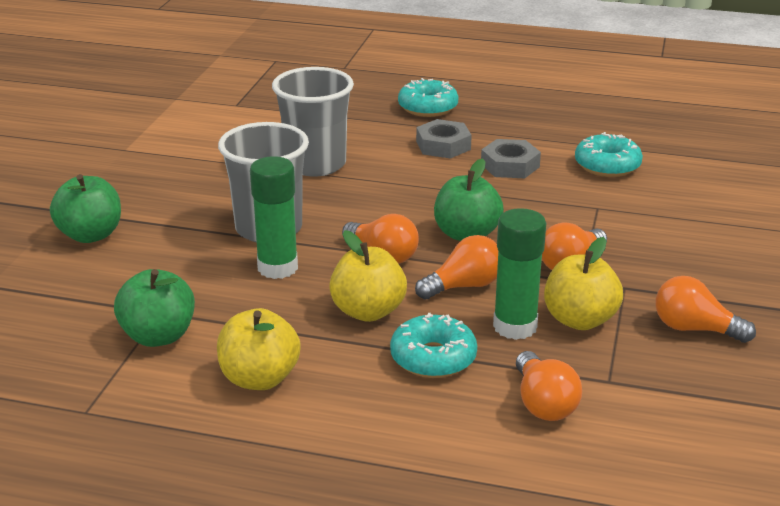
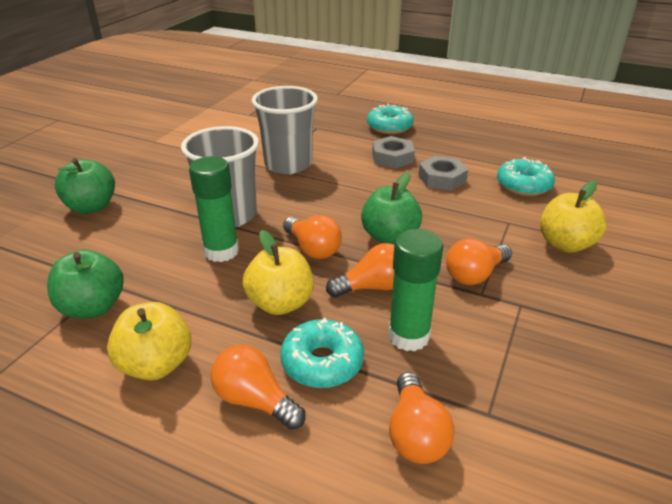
camera: 10 degrees right, 5 degrees up
yellow apple [544,237,623,330] -> yellow apple moved to [540,181,607,253]
orange light bulb [655,276,756,343] -> orange light bulb moved to [211,345,306,430]

